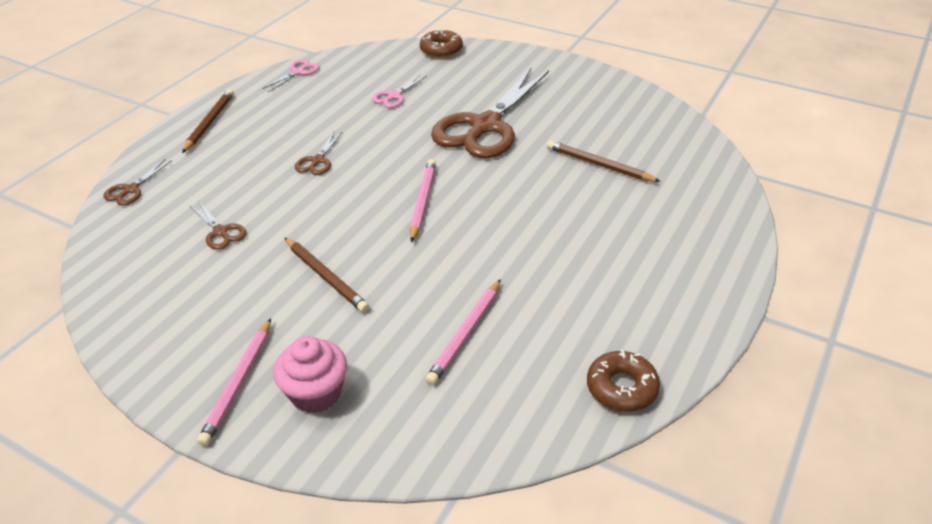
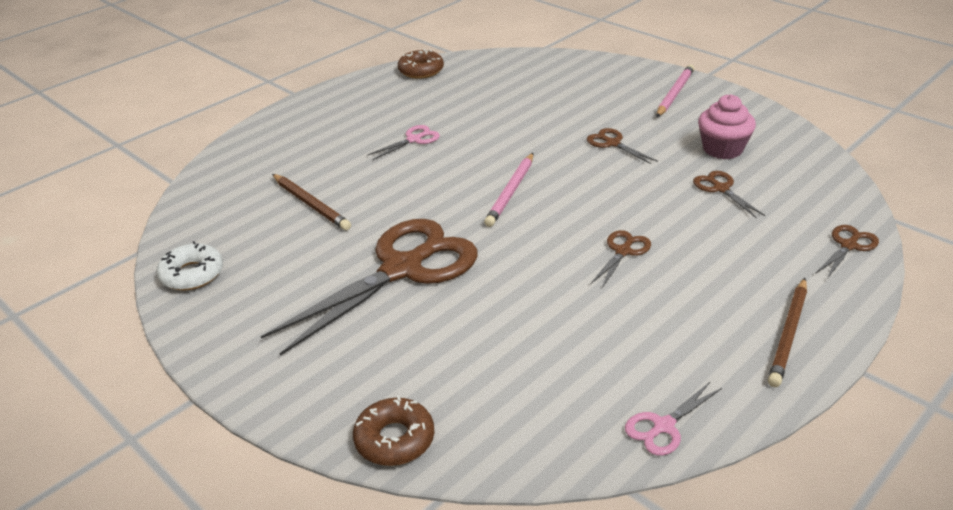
camera: 165 degrees left, 5 degrees down
pink cupcake [274,336,347,413] -> pink cupcake moved to [698,94,756,159]
brown pencil [284,237,369,313] -> brown scissors [587,128,658,164]
pink scissors [372,75,427,108] -> pink scissors moved to [367,125,440,160]
pink pencil [425,279,501,385] -> none
none -> white donut [156,241,223,291]

